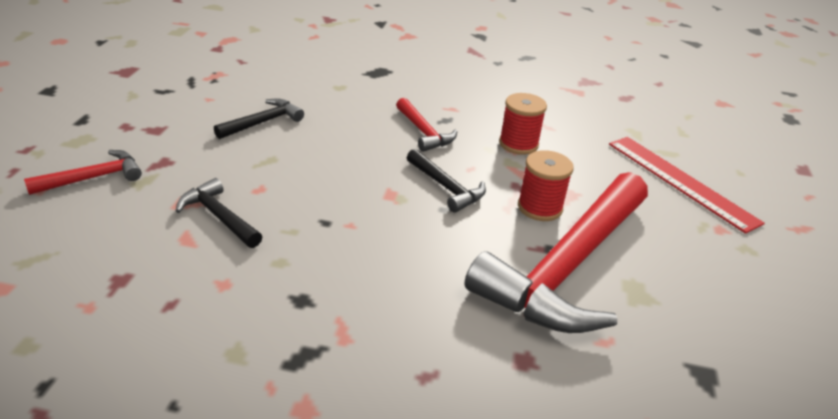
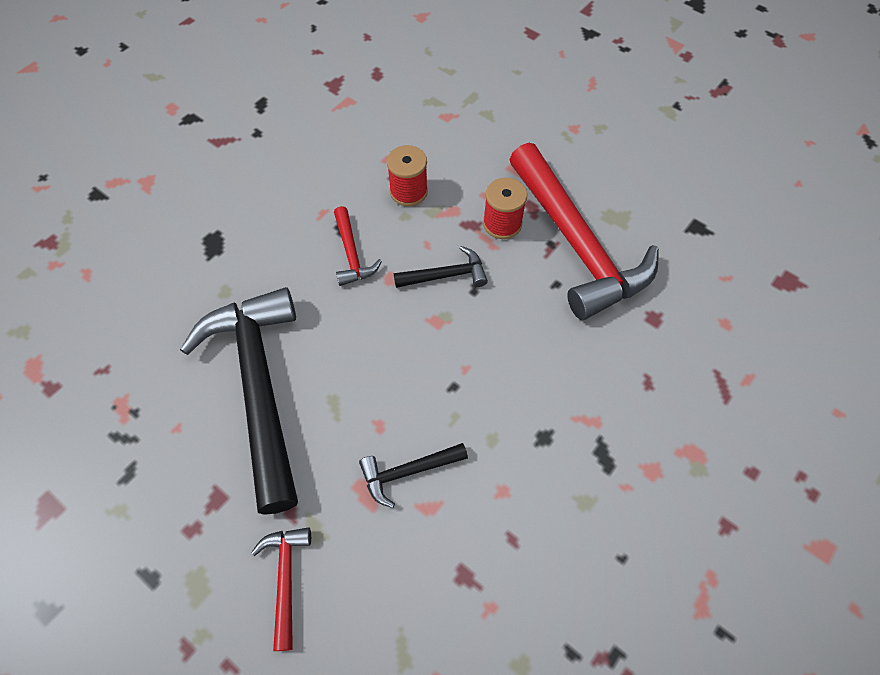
camera: 60 degrees left, 25 degrees up
black hammer [214,98,304,139] -> black hammer [180,287,298,515], size x2.28
red hammer [396,98,457,152] -> red hammer turned 75 degrees clockwise [334,206,382,286]
red ruler [609,137,765,234] -> none

